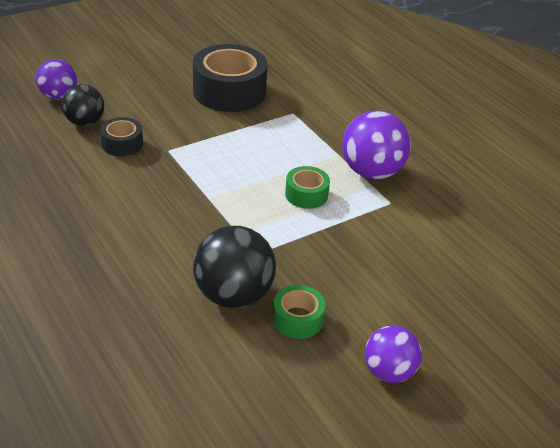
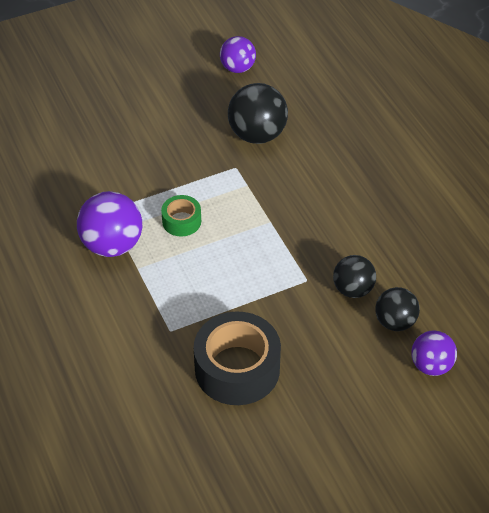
camera: 170 degrees left, 10 degrees up
black tape [100,117,143,156] -> black ball [333,255,376,298]
green tape [273,285,326,339] -> none
purple ball [365,325,422,383] -> purple ball moved to [220,36,256,73]

